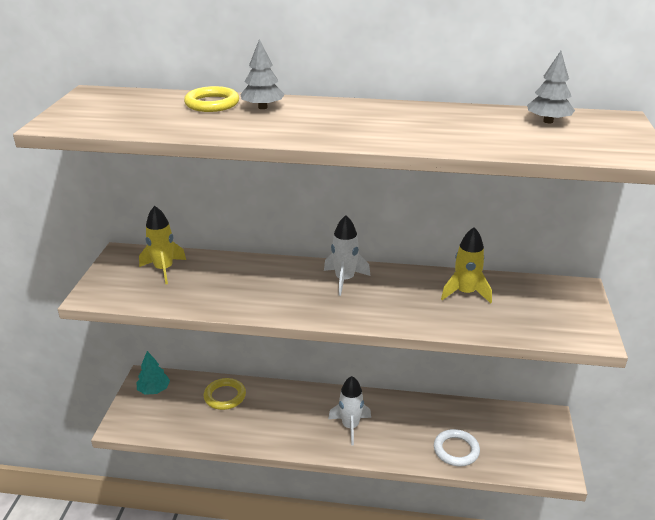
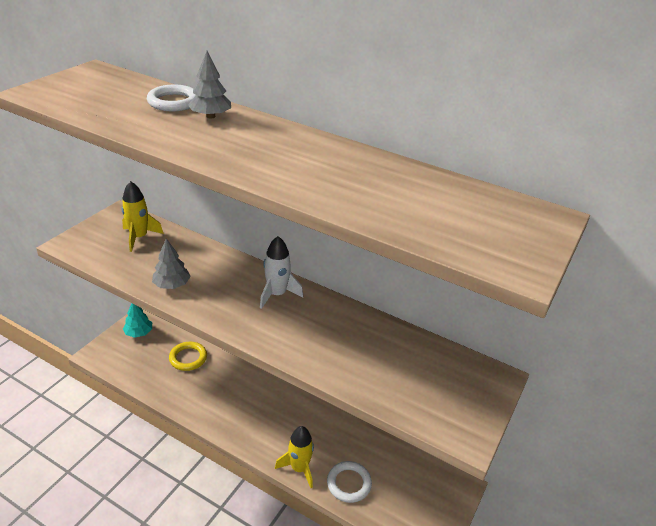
camera: 20 degrees right, 5 degrees up
yellow ring [184,86,239,112] -> white ring [147,85,196,111]
white rocket [328,376,371,446] -> none
yellow rocket [441,227,492,303] -> yellow rocket moved to [275,426,314,488]
grey tree [527,51,575,123] -> grey tree moved to [152,238,191,289]

